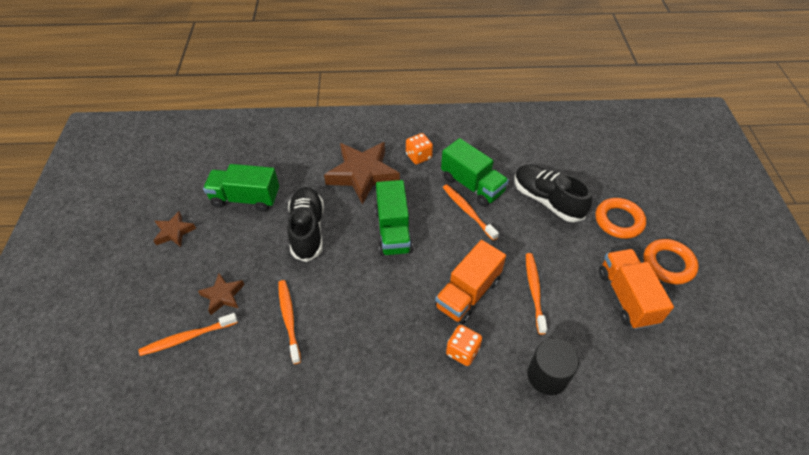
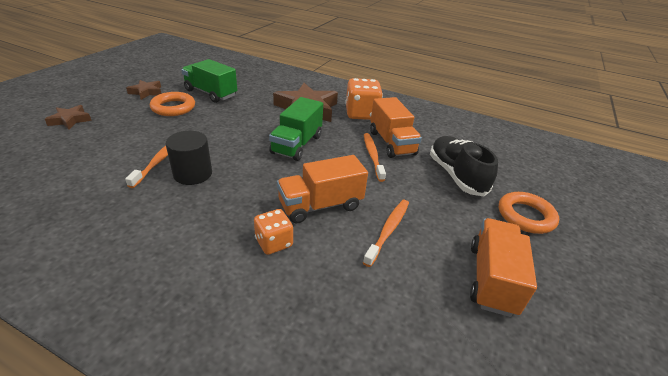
camera: 25 degrees right, 15 degrees down
orange toothbrush [139,313,238,356] -> none
brown star [198,273,244,315] -> brown star moved to [45,105,92,129]
black shoe [287,187,324,262] -> none
orange dice [406,133,433,164] -> orange dice [345,78,383,120], size x1.64
green truck [441,138,509,207] -> orange truck [370,97,422,158]
black cylinder [527,338,579,395] -> black cylinder moved to [166,131,212,185]
orange ring [644,239,699,284] -> orange ring moved to [150,92,195,116]

